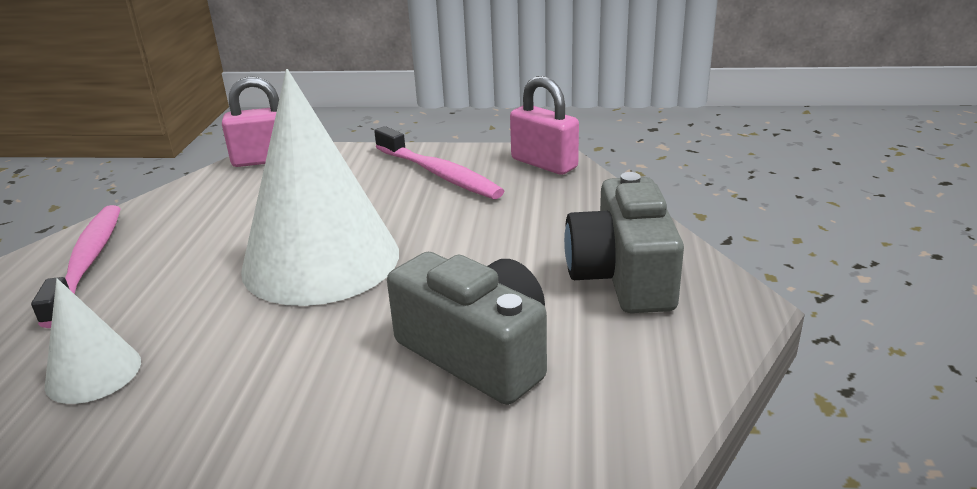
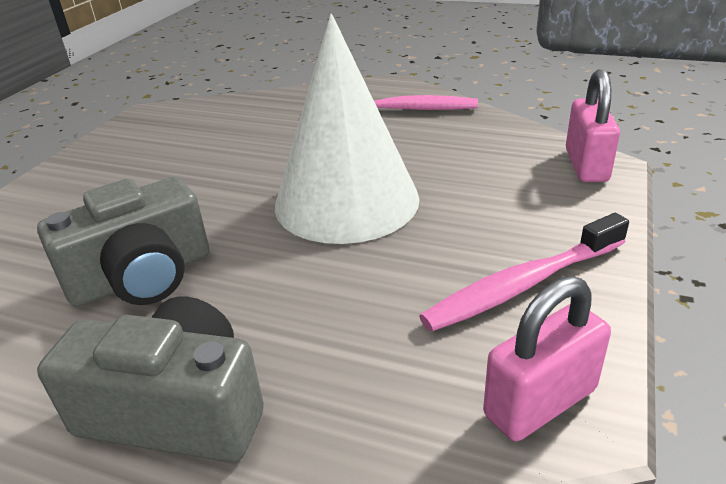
camera: 105 degrees right, 5 degrees up
white cone [44,278,141,404] -> none

